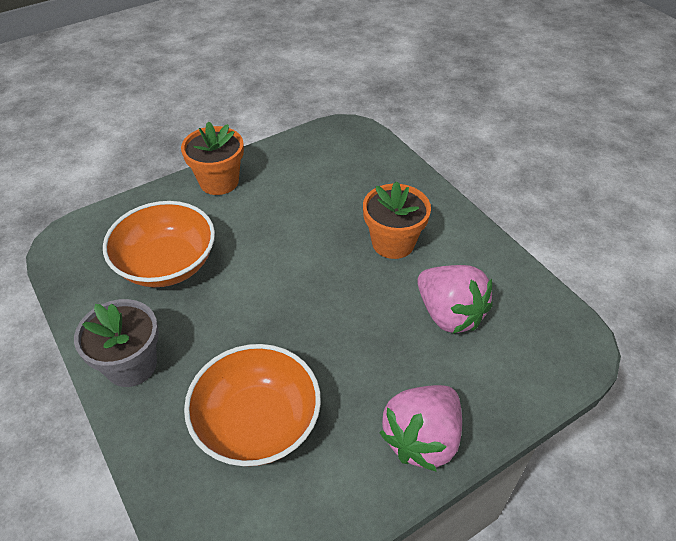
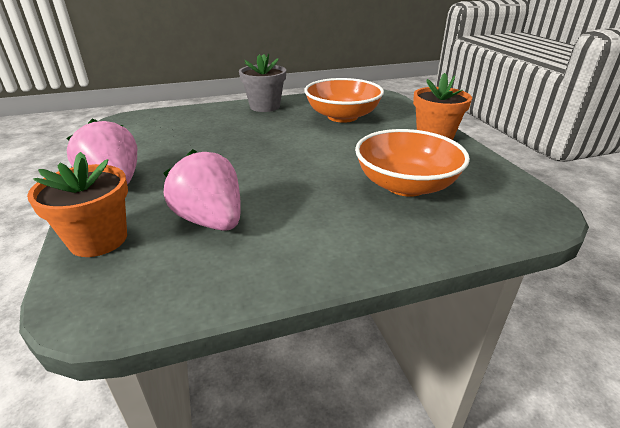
camera: 105 degrees right, 15 degrees down
orange bowl [184,344,321,466] -> orange bowl moved to [355,129,470,197]
orange flower pot [363,181,431,259] -> orange flower pot moved to [27,152,128,257]
pink strawberry [417,265,493,334] -> pink strawberry turned 75 degrees clockwise [163,149,241,231]

